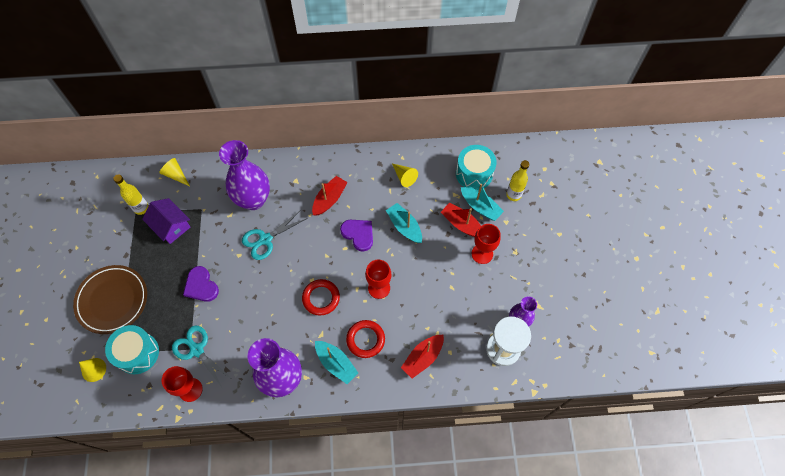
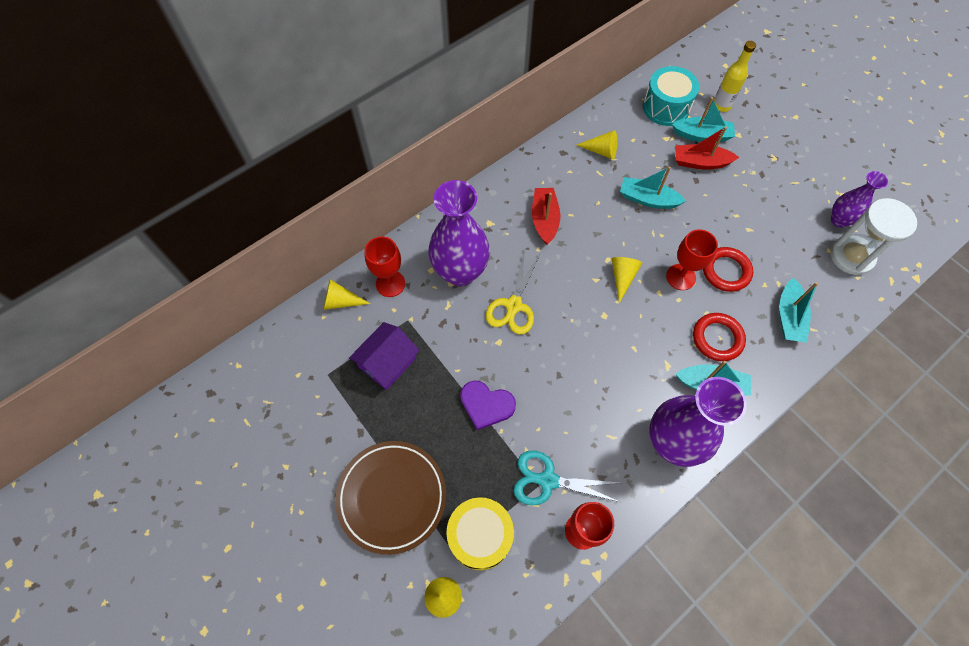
camera: 35 degrees left, 0 degrees up
turquoise drum [105,325,159,374] -> yellow drum [447,497,514,570]
yellow bottle [113,174,149,215] -> none
purple house [142,198,190,244] -> purple house turned 60 degrees counterclockwise [349,322,420,390]
turquoise scissors [242,210,308,260] -> yellow scissors [486,250,540,334]
red ring [302,279,340,315] -> red ring moved to [703,247,753,292]
purple heart [340,220,373,252] -> none
red boat [401,335,444,378] -> turquoise boat [779,278,818,343]
red goblet [472,224,501,264] -> red goblet moved to [364,236,405,297]
none -> yellow cone [612,257,643,303]

